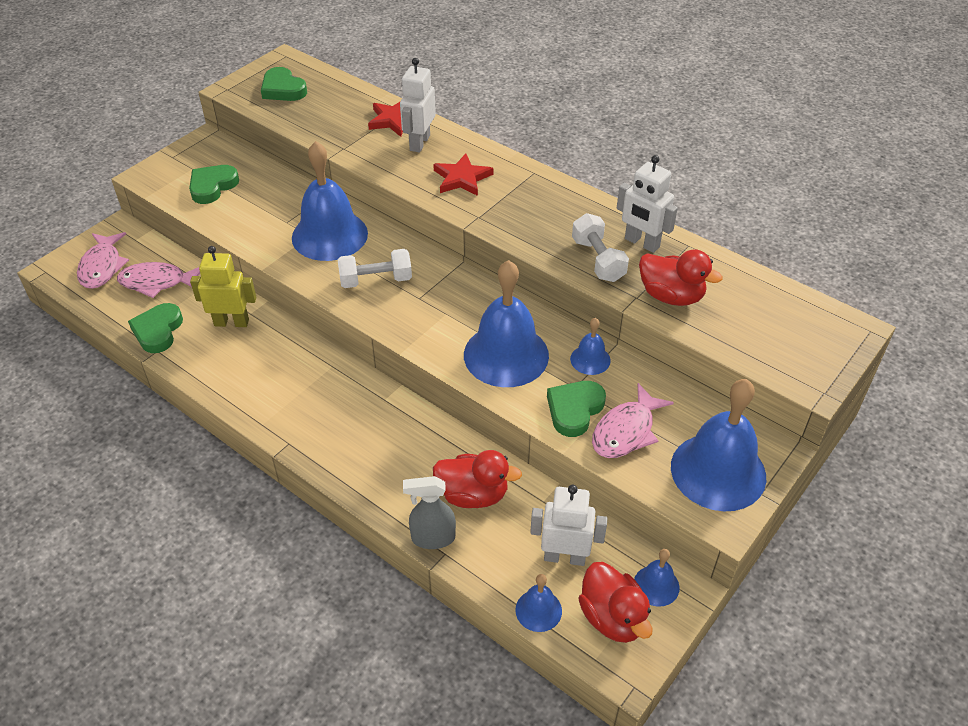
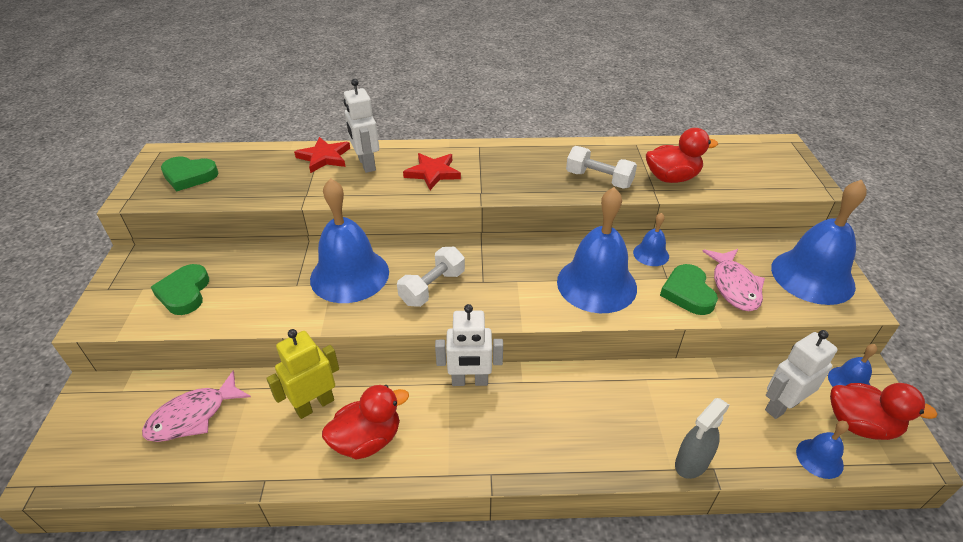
camera: 40 degrees left, 5 degrees down
pink fish [77,232,129,289] -> none
green heart [128,303,183,353] -> none
red duck [433,450,522,508] -> red duck moved to [322,385,409,459]
white robot [617,155,678,253] -> white robot moved to [435,304,503,386]

